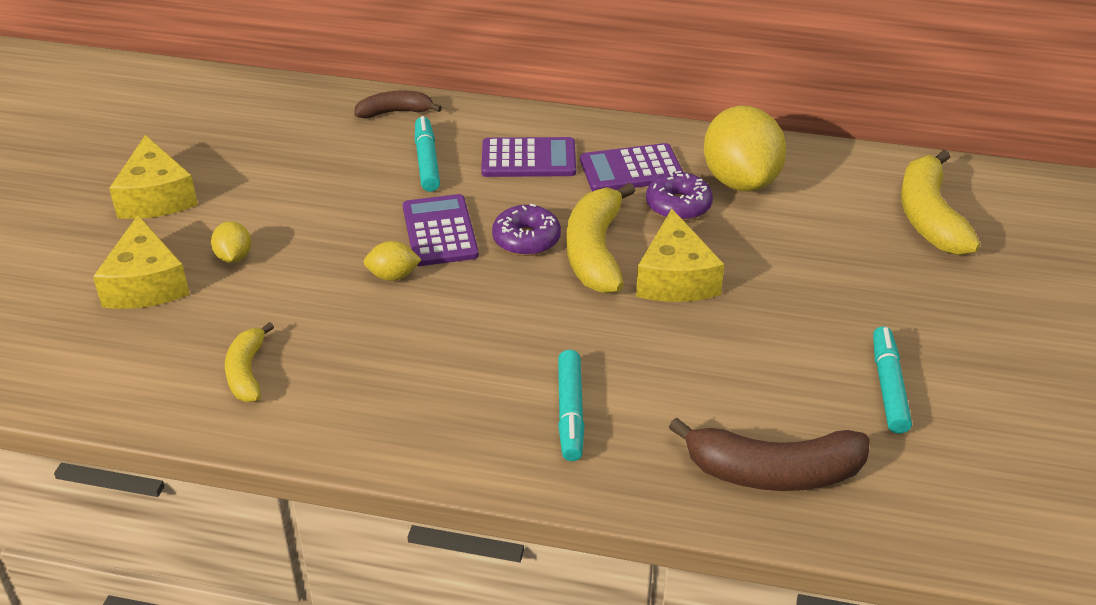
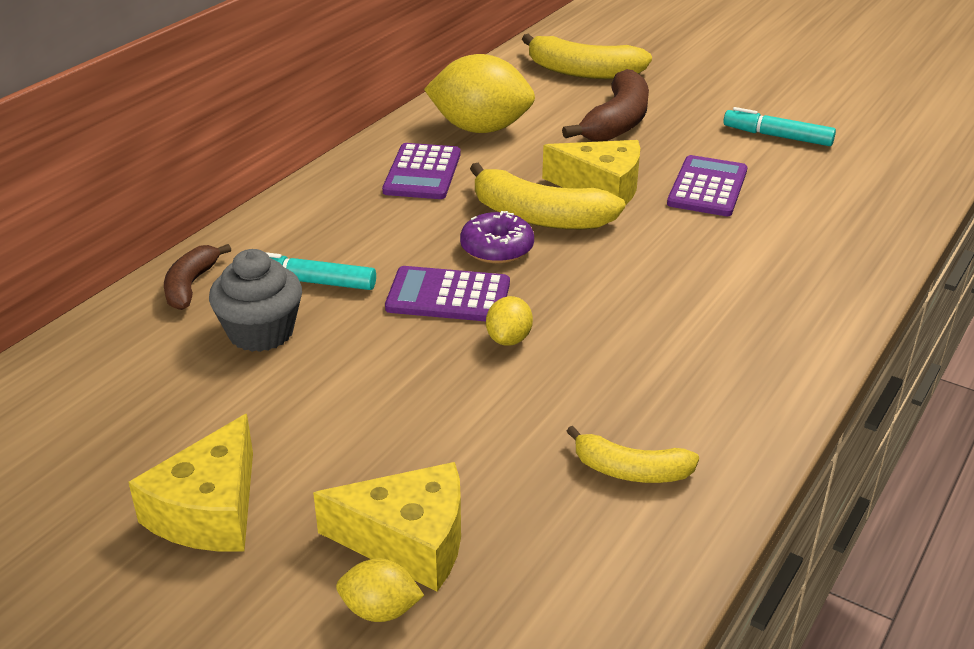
camera: 70 degrees left, 5 degrees down
yellow cheese [109,135,198,219] -> yellow cheese turned 105 degrees clockwise [128,414,253,552]
yellow lemon [211,221,251,263] -> yellow lemon moved to [336,558,424,622]
purple calculator [481,137,576,177] -> purple calculator moved to [667,155,747,216]
turquoise marker [558,350,585,461] -> none
purple donut [646,171,713,221] -> none
brown banana [669,417,869,491] -> brown banana moved to [562,69,649,142]
none -> grey cupcake [209,249,302,352]

